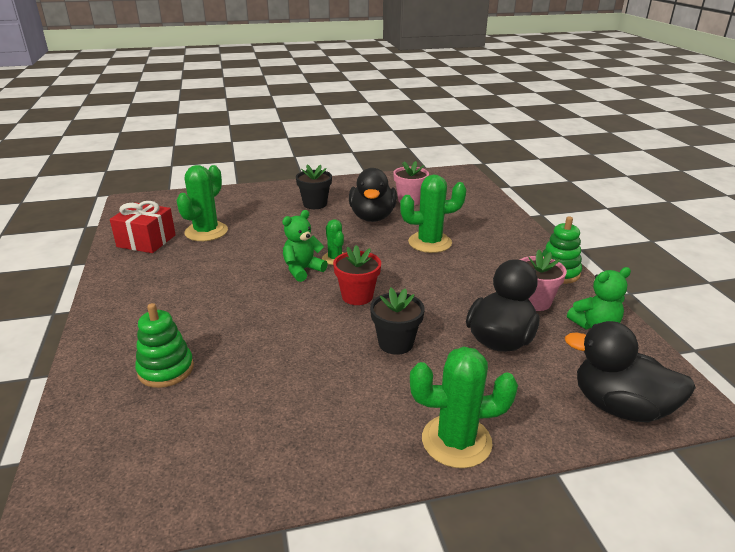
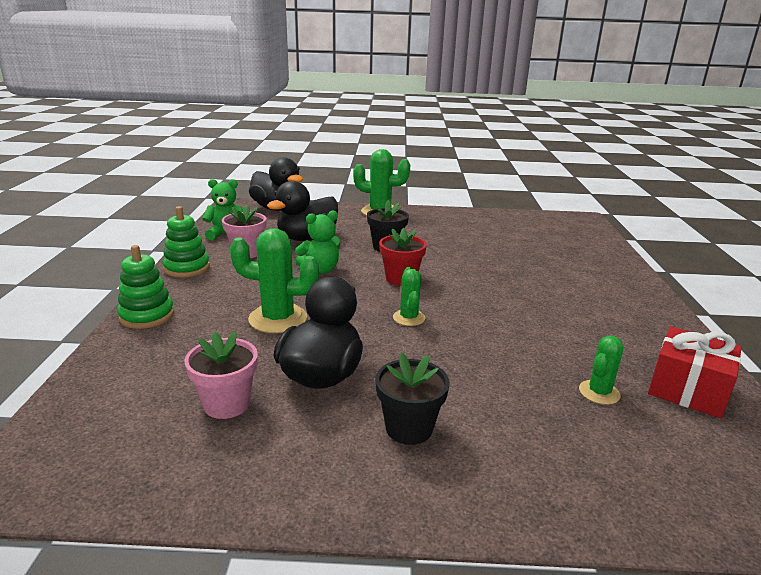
camera: 165 degrees left, 5 degrees down
green stacking toy [135,303,194,388] -> green stacking toy moved to [117,245,174,329]
green cactus [176,165,228,241] -> green cactus [579,335,623,405], size x0.57
green teddy bear [282,210,328,282] -> green teddy bear moved to [295,210,340,274]

